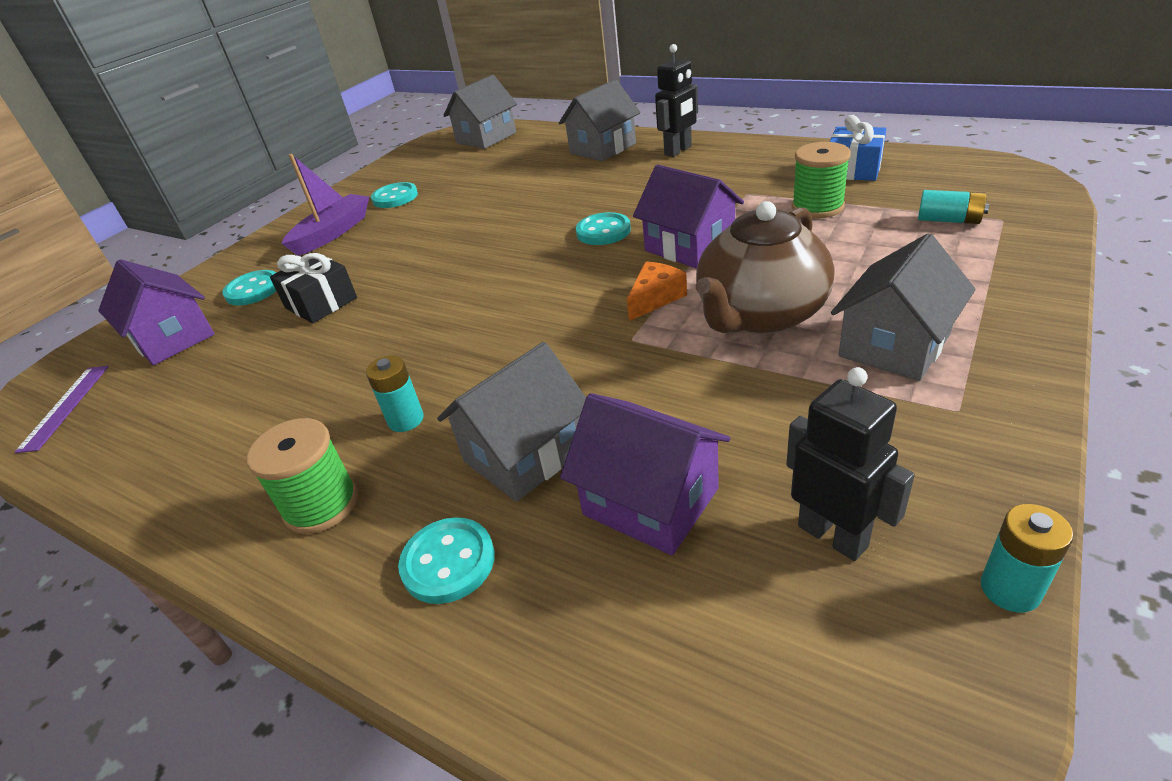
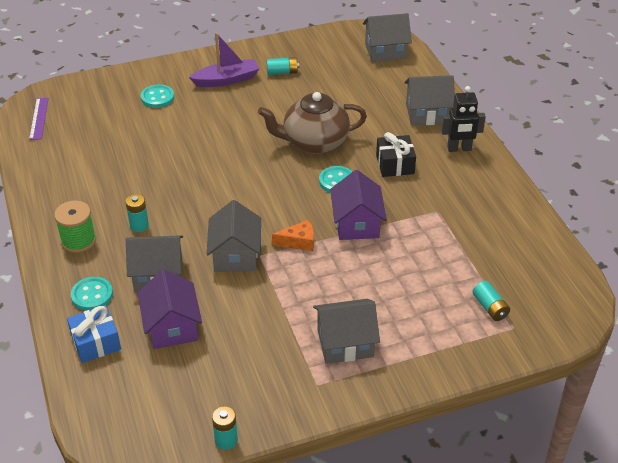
camera: 35 degrees right, 5 degrees up
purple ruler [15,366,109,453] -> purple ruler turned 45 degrees counterclockwise [29,98,49,140]
purple house [98,259,214,365] -> none
black gift [270,253,357,323] -> black gift moved to [376,132,416,177]
turquoise button [371,182,418,208] -> turquoise battery [266,57,299,75]
brown teapot [696,201,834,334] -> brown teapot moved to [258,92,367,154]
black robot [786,367,915,561] -> none
green spool [792,142,851,218] -> none
blue gift [830,115,886,181] -> blue gift moved to [67,305,121,363]
none -> grey house [207,200,261,272]

